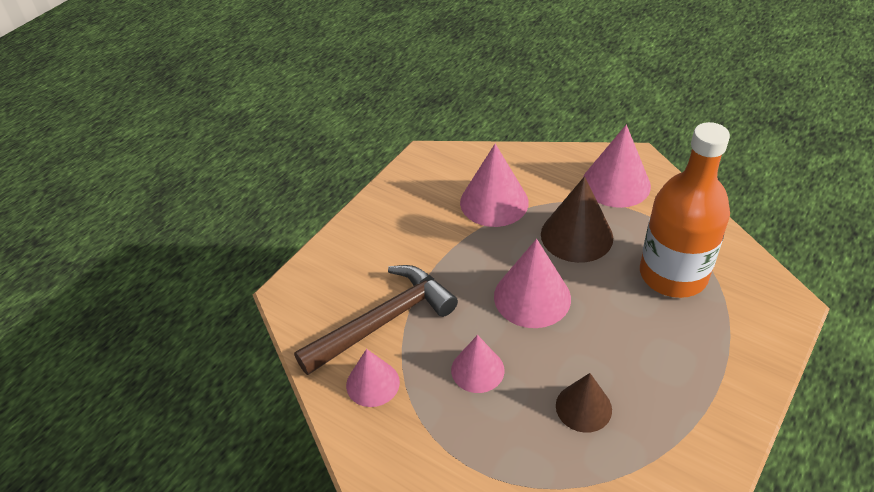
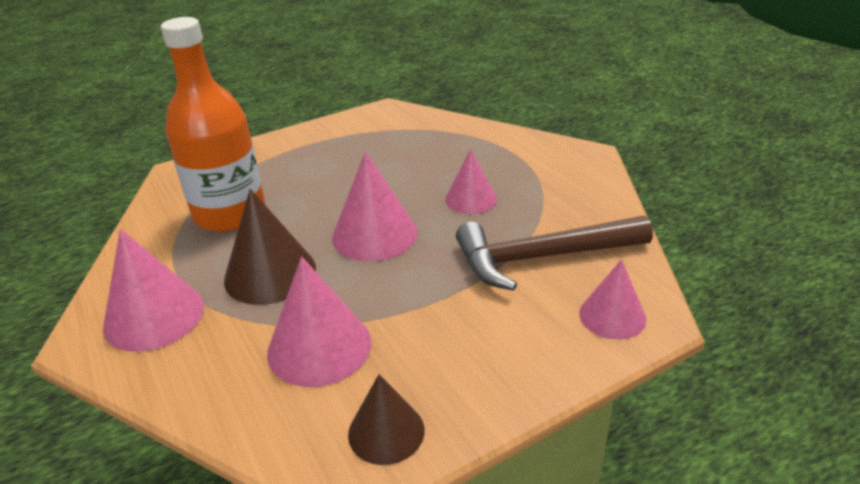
camera: 155 degrees left, 10 degrees down
pink cone [346,349,400,407] -> pink cone moved to [579,259,646,340]
brown cone [556,373,612,433] -> brown cone moved to [348,374,424,465]

